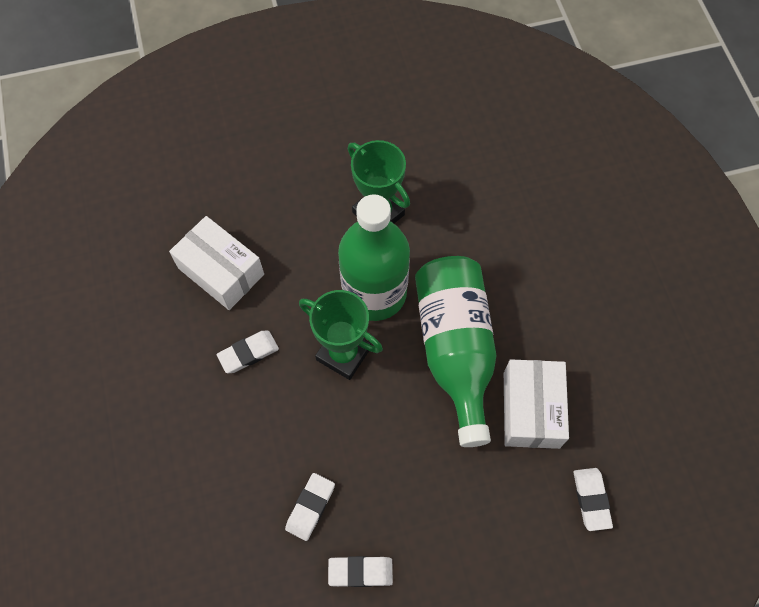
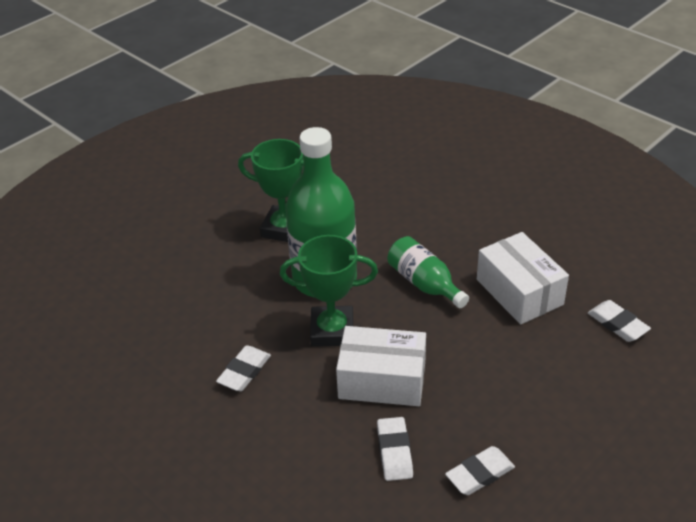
camera: 30 degrees left, 25 degrees down
white box [169,216,264,310] -> white box moved to [336,326,426,406]
green bottle [415,256,496,447] -> green bottle [387,236,469,308], size x0.54

